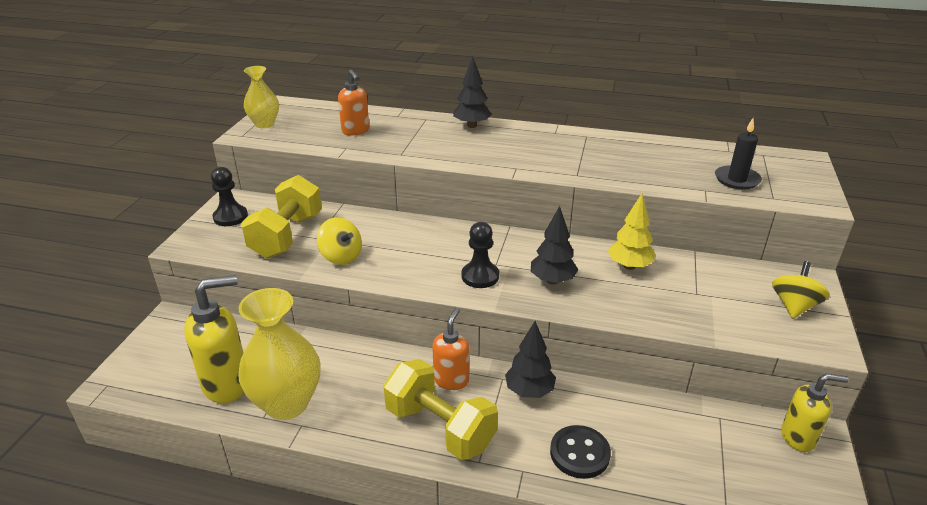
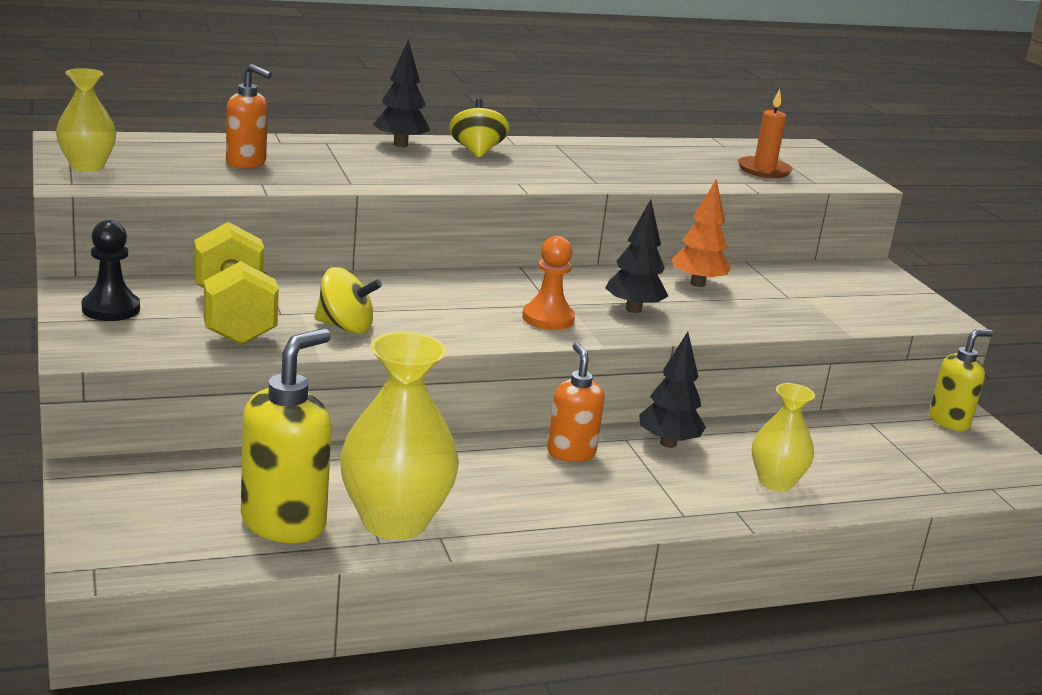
camera: 35 degrees left, 10 degrees down
yellow dumbbell [383,359,498,460] -> none
black pawn [462,222,499,288] -> orange pawn [522,236,575,330]
black button [550,425,611,479] -> yellow vase [752,383,815,491]
yellow tree [608,193,655,270] -> orange tree [672,179,731,287]
black candle [715,118,762,190] -> orange candle [738,89,793,178]
yellow spinning top [772,261,830,319] -> yellow spinning top moved to [449,99,509,158]

